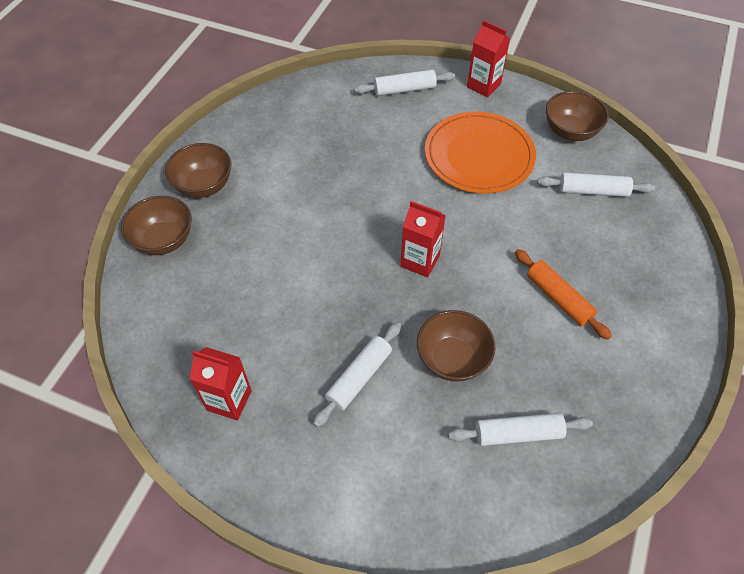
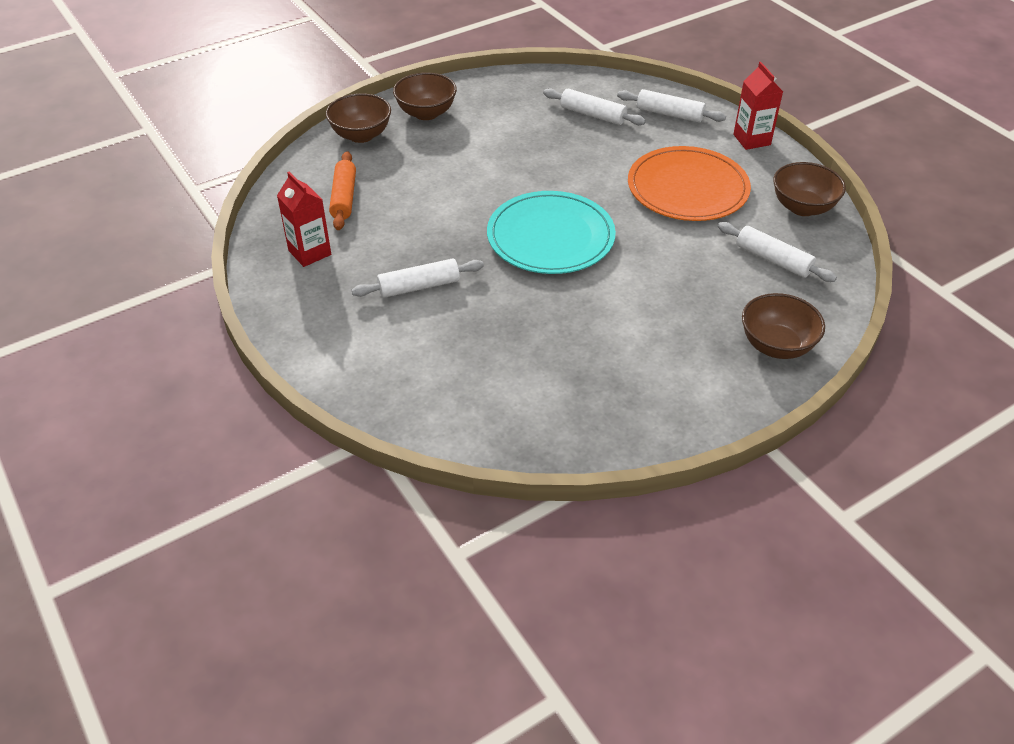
camera: 35 degrees right, 10 degrees down
red carton [401,201,446,277] -> turquoise plate [487,191,616,274]
brown bowl [417,310,495,382] -> brown bowl moved to [742,293,825,359]
white rolling pin [448,413,593,446] -> white rolling pin moved to [543,88,646,125]
orange rolling pin [515,249,612,340] -> orange rolling pin moved to [329,151,356,230]

